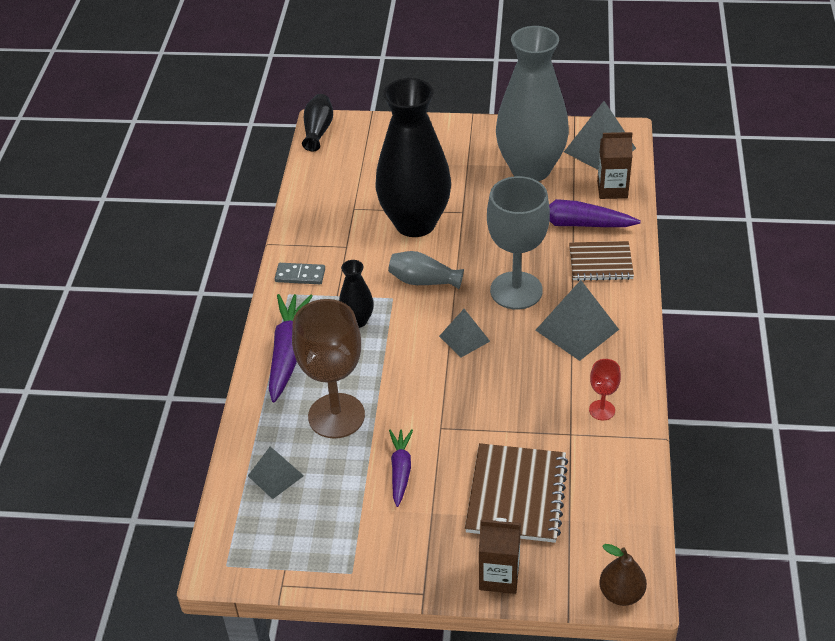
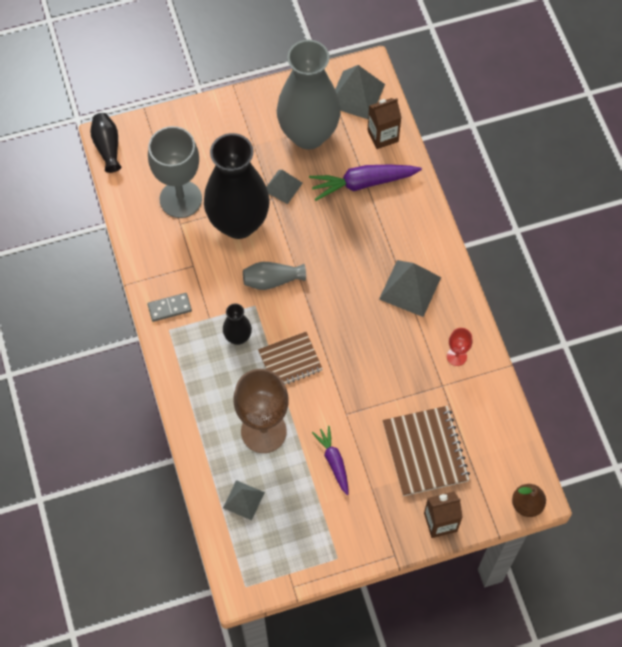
camera: 25 degrees left, 20 degrees up
purple carrot [269,294,313,403] -> none
grey pyramid [439,309,490,358] -> grey pyramid moved to [266,170,303,204]
grey goblet [487,176,550,310] -> grey goblet moved to [148,126,202,218]
brown notebook [569,241,634,281] -> brown notebook moved to [258,332,323,385]

